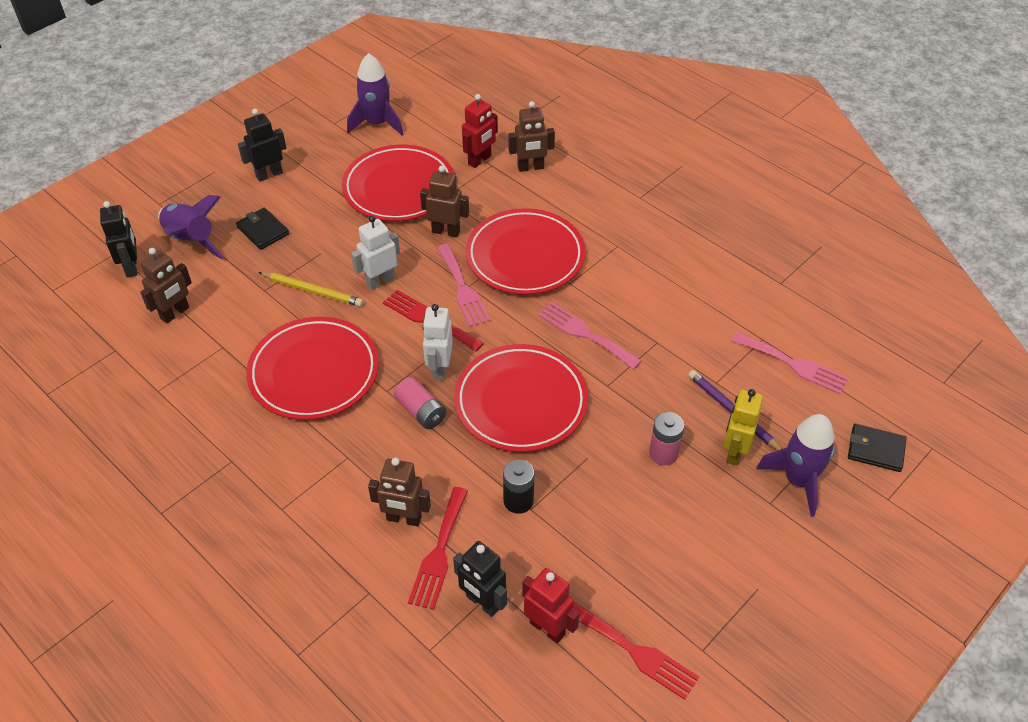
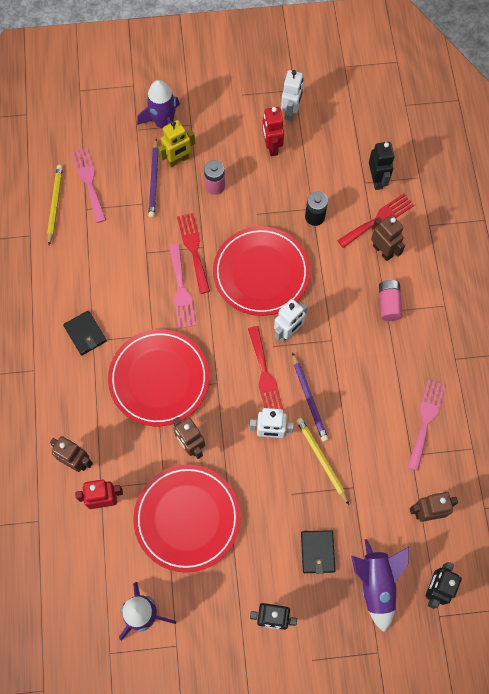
camera: 140 degrees left, 20 degrees up
red plate [246,317,379,420] -> none
pink battery [394,377,446,429] -> pink battery moved to [379,280,402,321]
pink fork [437,244,491,327] -> pink fork moved to [407,380,445,471]
red robot [522,568,580,644] -> red robot moved to [262,107,284,156]
red fork [573,602,699,700] -> red fork moved to [177,213,210,294]
black wallet [848,424,907,472] -> black wallet moved to [63,310,107,356]
none -> yellow pencil [47,165,63,245]
none -> white robot [281,70,304,121]
none -> purple pencil [292,352,328,442]

